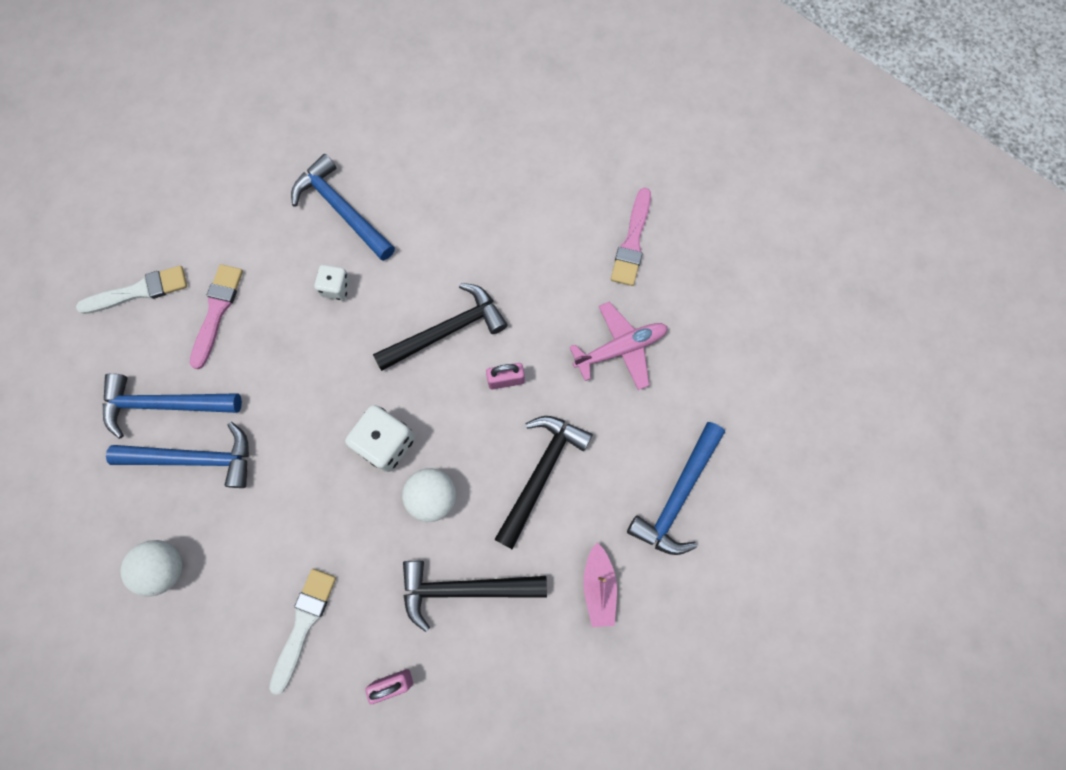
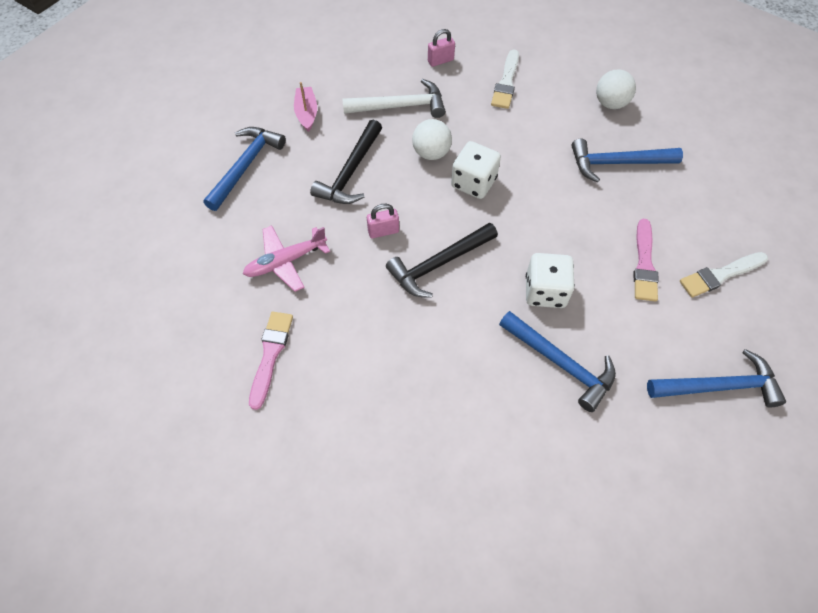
camera: 175 degrees right, 15 degrees down
blue hammer [103,373,242,439] -> blue hammer moved to [647,349,786,407]
white dice [314,265,351,300] -> white dice [526,253,575,308], size x1.69
black hammer [403,561,547,632] -> white hammer [342,79,445,118]

